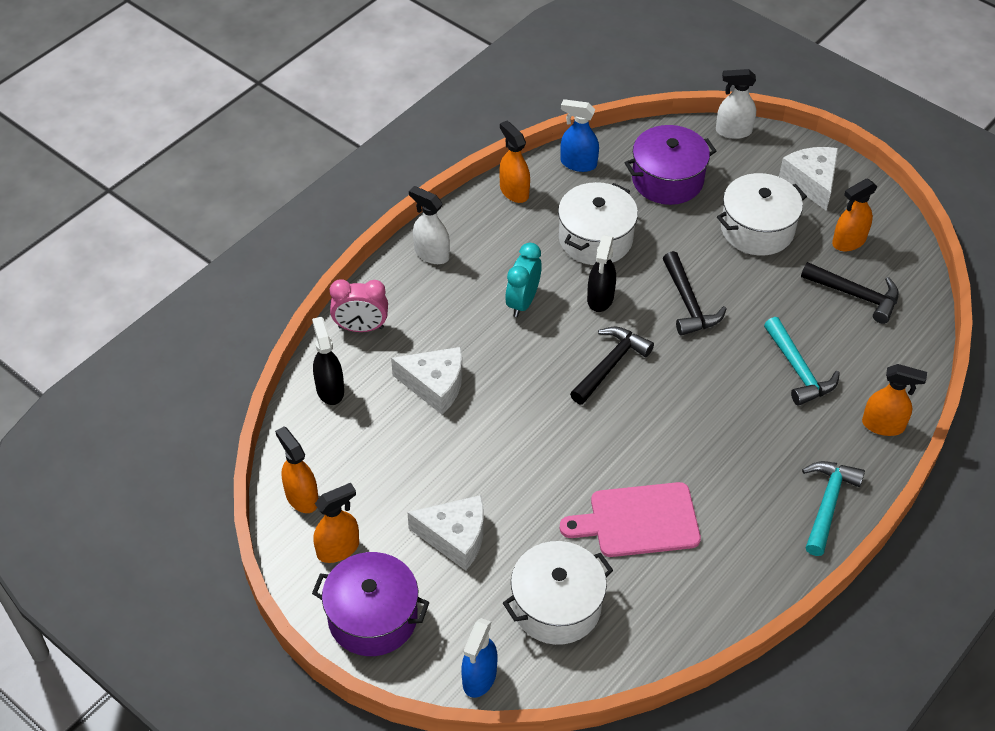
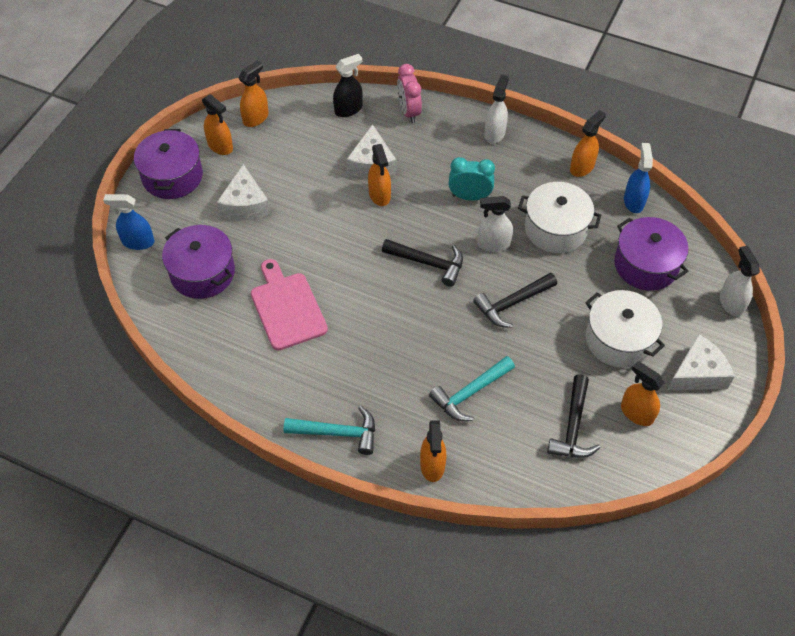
camera: 75 degrees right, 5 degrees up
white pot [503,541,613,645] -> purple pot [162,225,235,299]
black spray bottle [587,235,616,312] -> white spray bottle [477,196,513,252]
none -> orange spray bottle [368,144,391,206]

